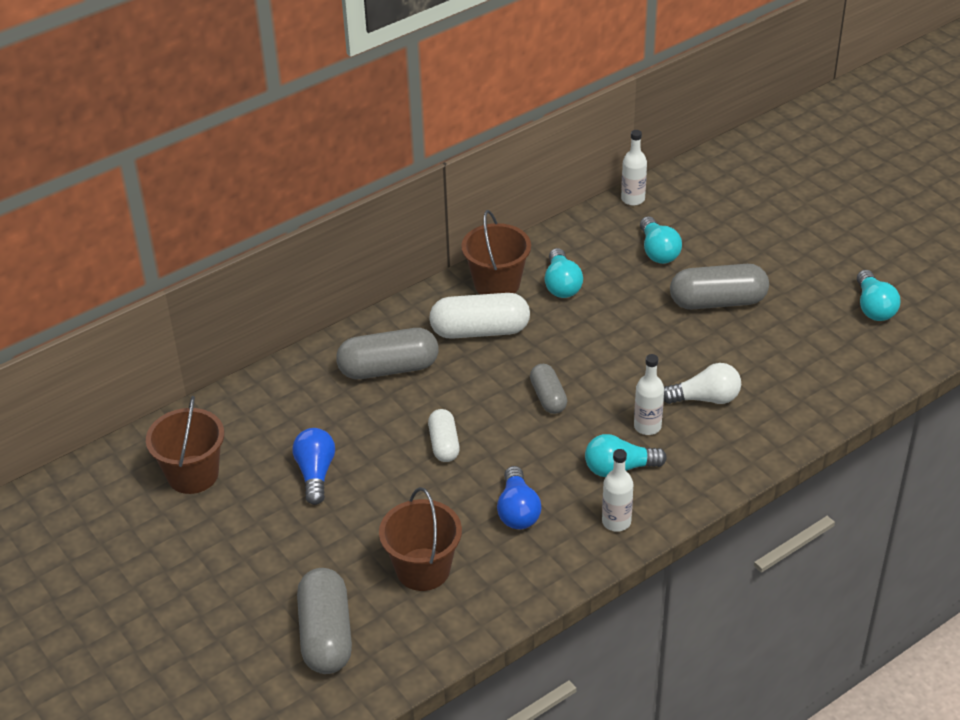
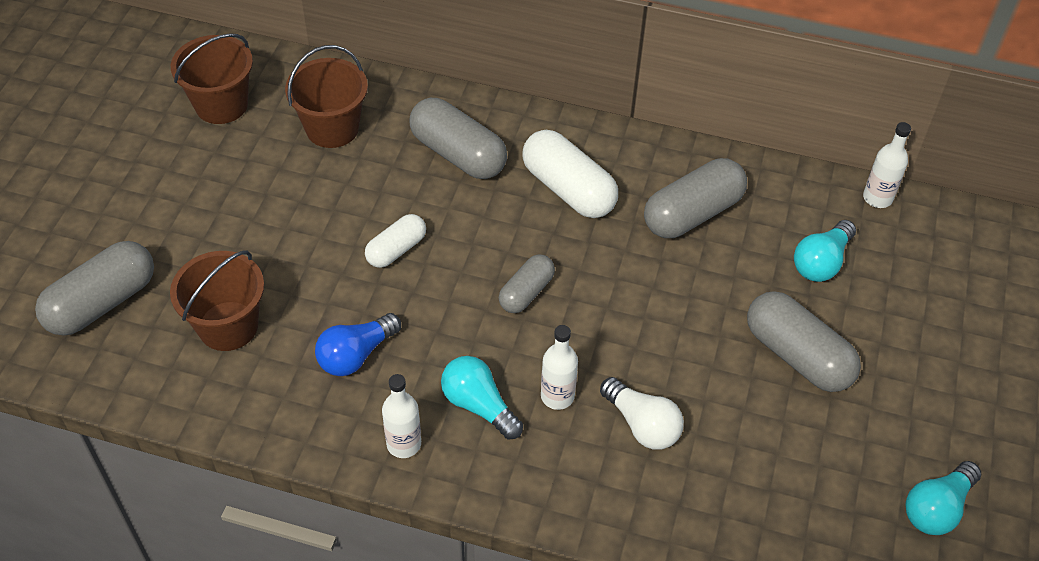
camera: 50 degrees right, 10 degrees up
blue light bulb [292,428,335,505] -> none
brown bucket [461,210,531,295] -> brown bucket moved to [285,45,368,148]
turquoise light bulb [544,248,583,298] -> grey capsule [644,158,747,238]

